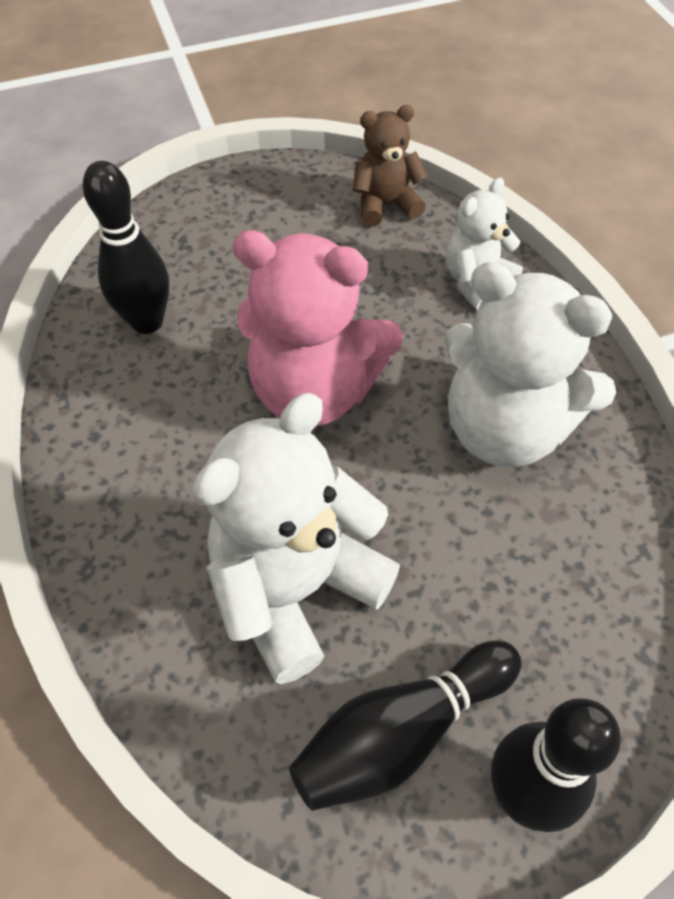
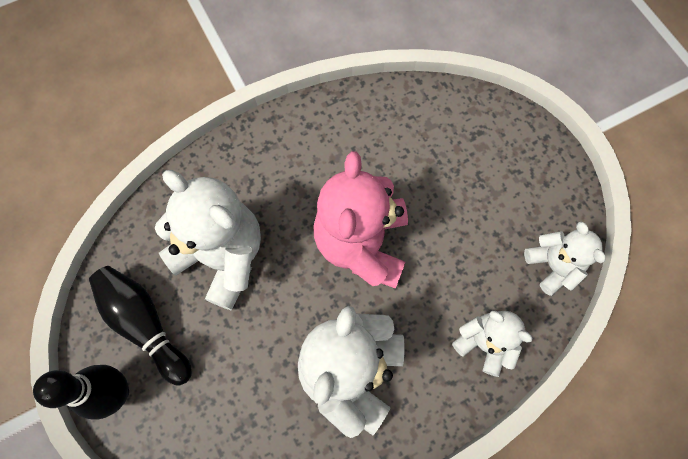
camera: 80 degrees right, 15 degrees up
black bowling pin [83,161,169,334] -> none
brown teddy bear [352,105,428,227] -> white teddy bear [524,222,606,296]

